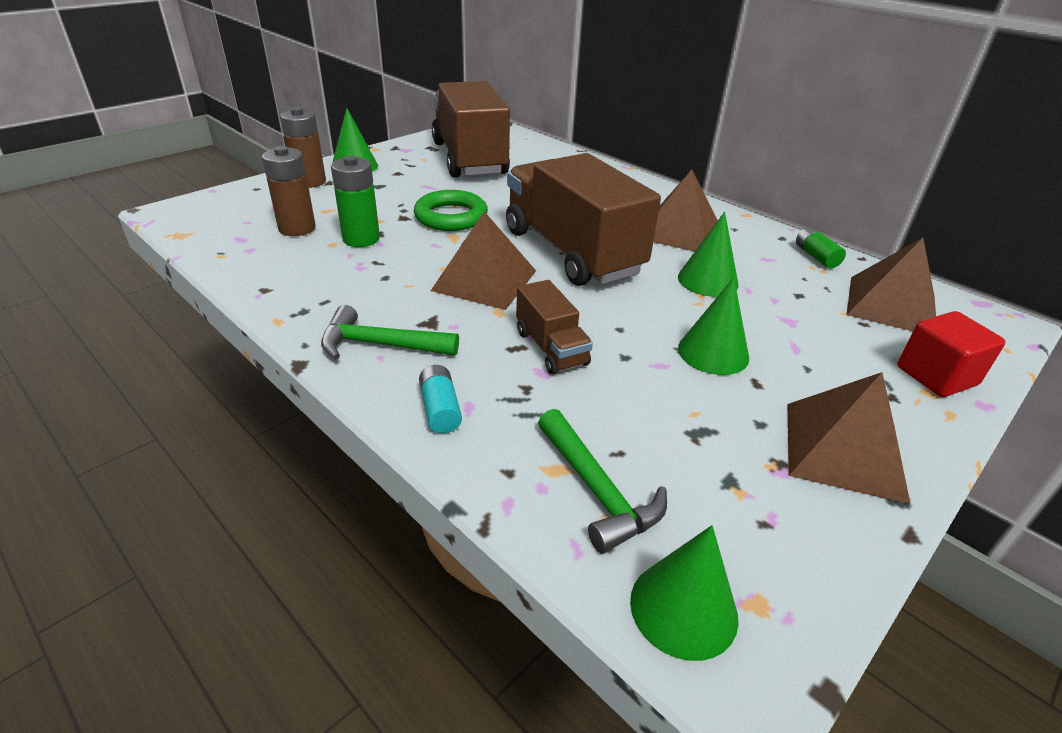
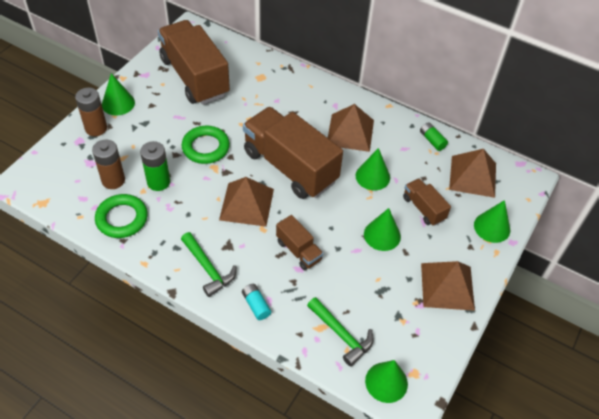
camera: 15 degrees left, 15 degrees up
green hammer [321,305,459,360] -> green hammer turned 120 degrees counterclockwise [181,232,237,297]
red cube [898,311,1005,397] -> green cone [474,200,510,243]
none -> green ring [95,194,148,238]
none -> brown truck [403,178,451,226]

